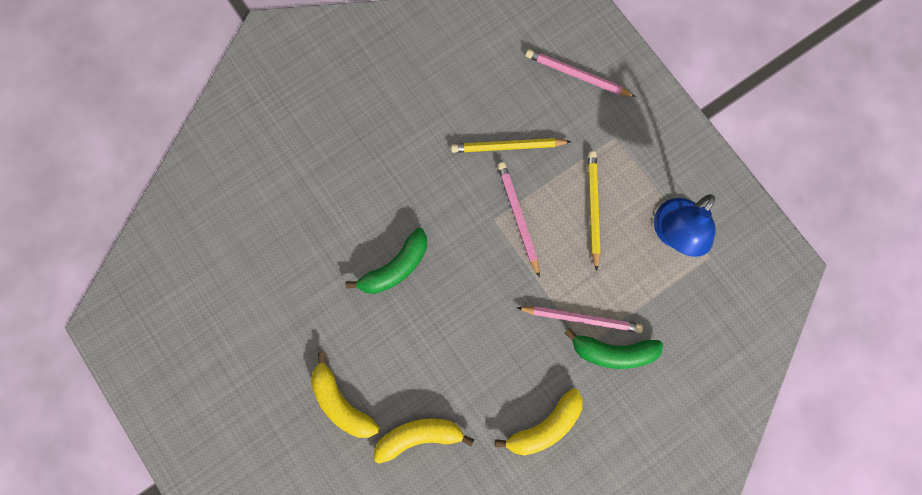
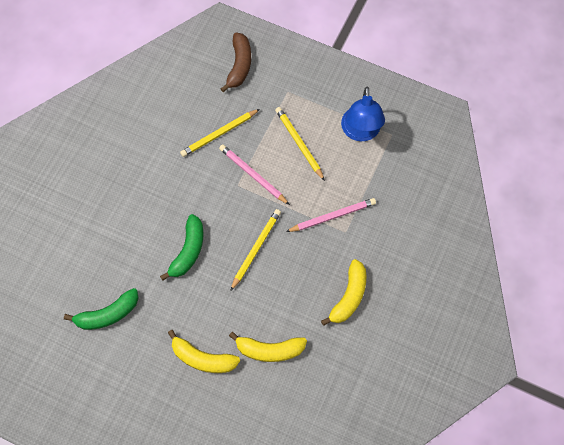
camera: 30 degrees left, 10 degrees down
yellow banana [374,418,474,464] -> yellow banana turned 135 degrees counterclockwise [229,332,307,362]
pink pencil [526,49,636,97] -> brown banana [221,33,251,92]
green banana [564,328,663,369] -> green banana moved to [64,288,139,330]
none -> yellow pencil [230,209,281,291]

